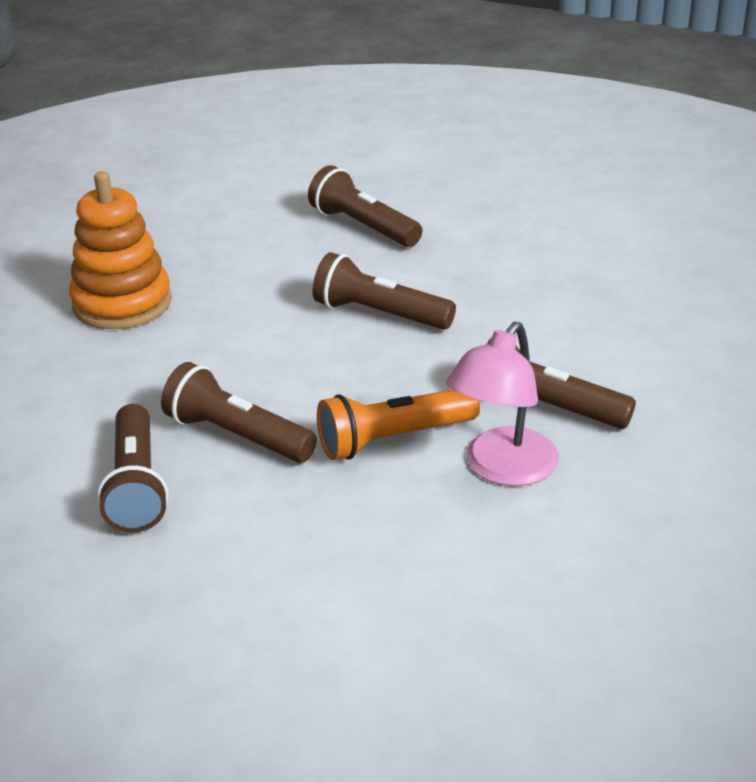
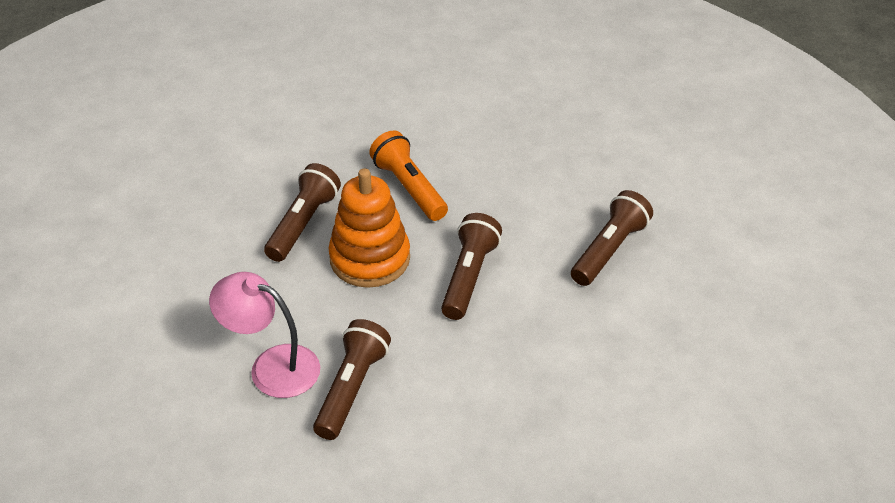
camera: 80 degrees right, 10 degrees up
orange stacking toy [69,171,172,329] -> orange stacking toy moved to [329,168,410,288]
brown flashlight [97,404,169,533] -> none
orange flashlight [317,390,480,460] -> orange flashlight moved to [369,130,448,221]

